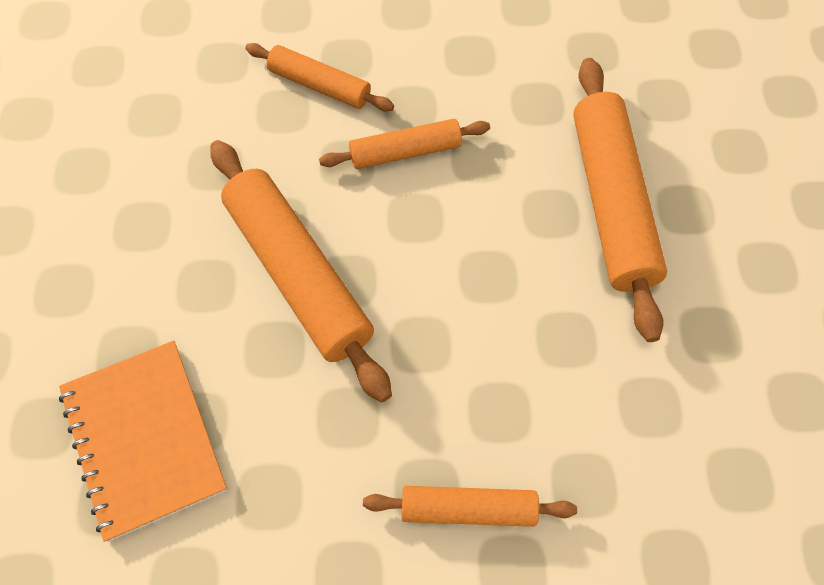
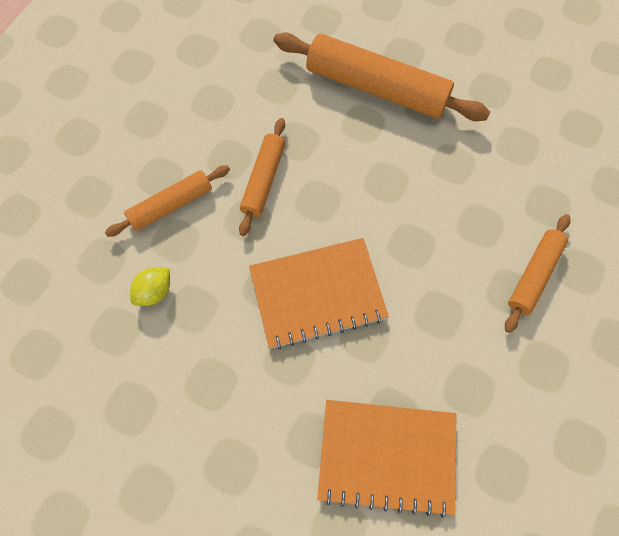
camera: 60 degrees left, 5 degrees up
orange rolling pin [210,140,392,402] -> orange notebook [249,238,389,349]
none -> yellow lemon [130,268,170,306]

